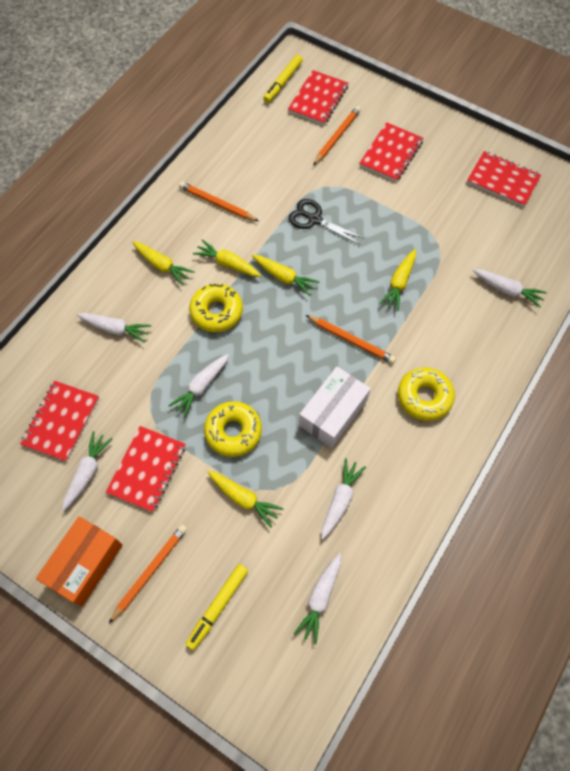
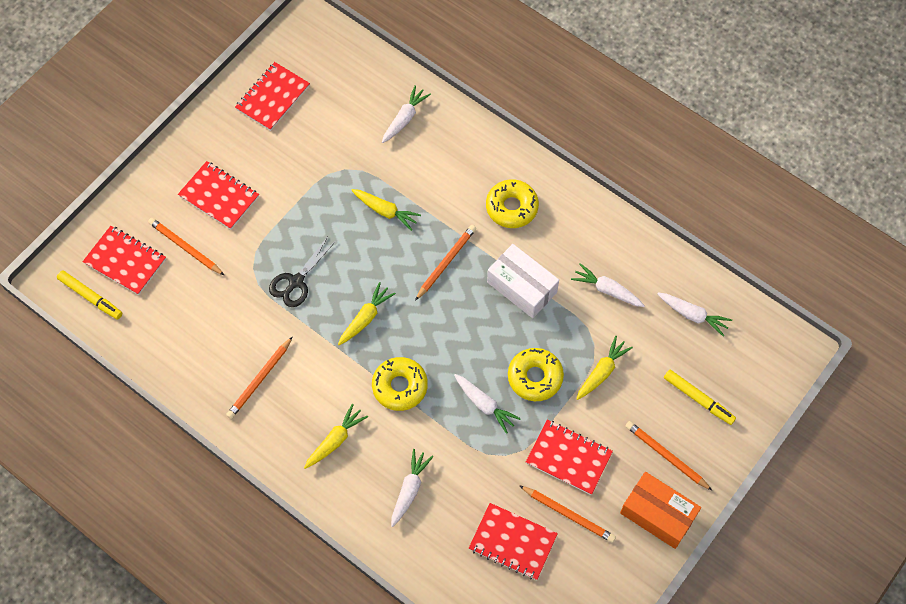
camera: 85 degrees left, 0 degrees up
white carrot [62,431,112,511] -> orange pencil [519,485,616,543]
yellow carrot [193,239,261,277] -> none

